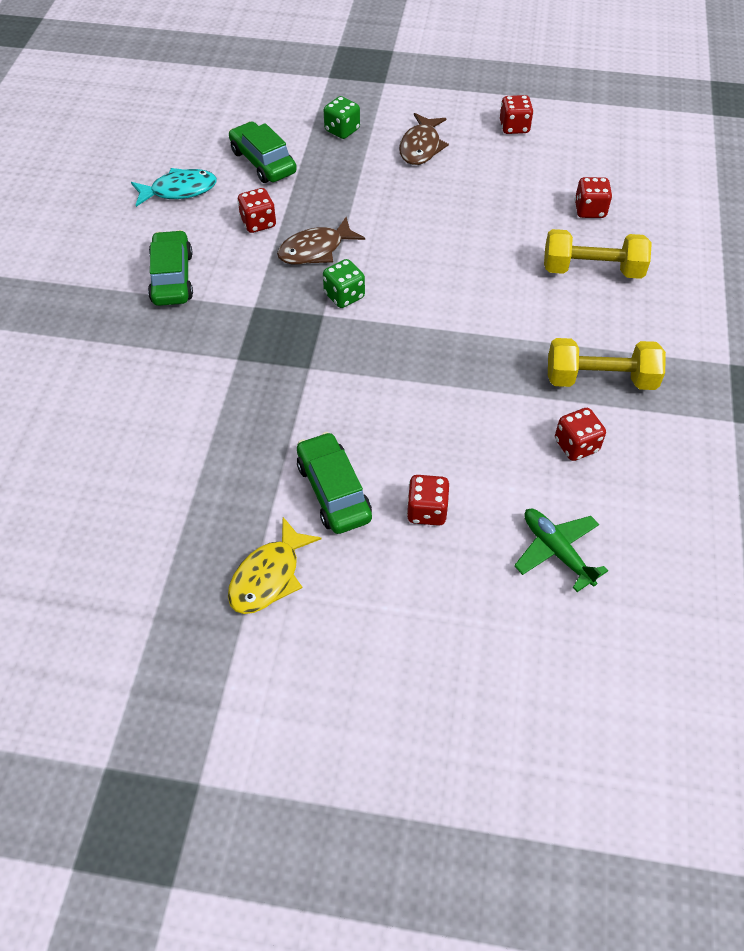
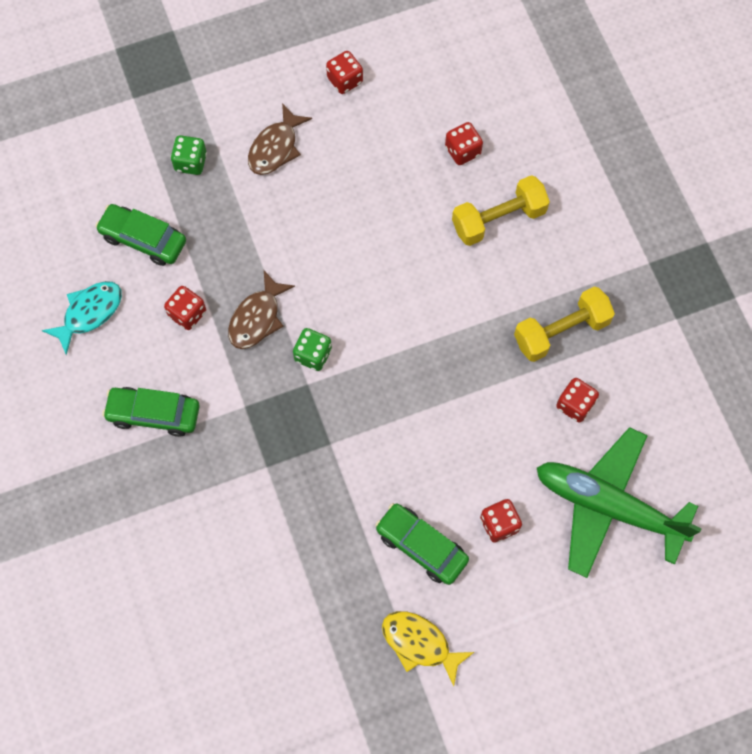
camera: 30 degrees left, 15 degrees up
green car [148,230,193,306] -> green car turned 45 degrees counterclockwise [102,387,200,437]
yellow fish [228,517,322,614] -> yellow fish turned 120 degrees clockwise [382,611,474,686]
brown fish [399,113,449,165] -> brown fish turned 45 degrees clockwise [248,103,312,175]
green plane [514,509,608,592] -> green plane [537,427,702,578], size x1.96

